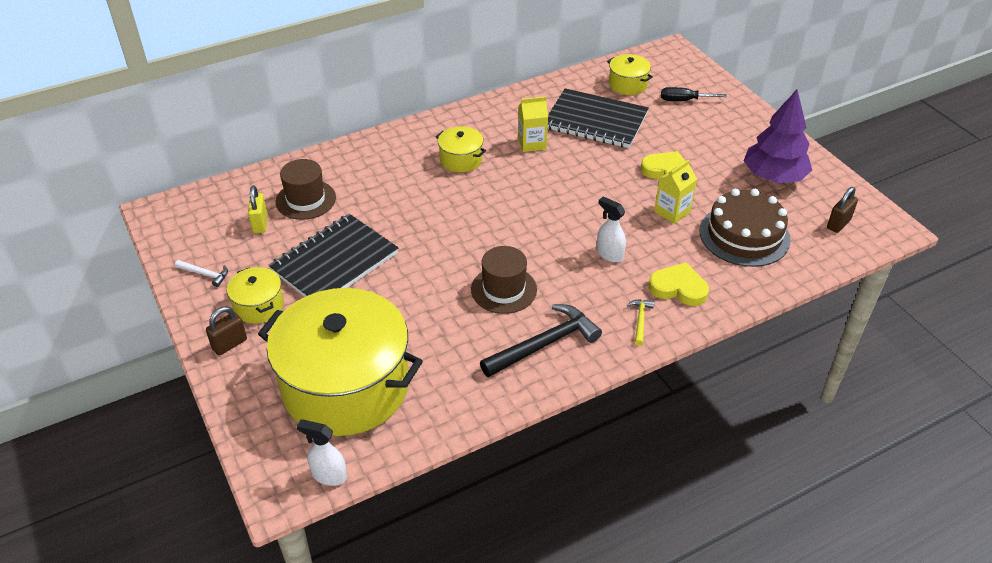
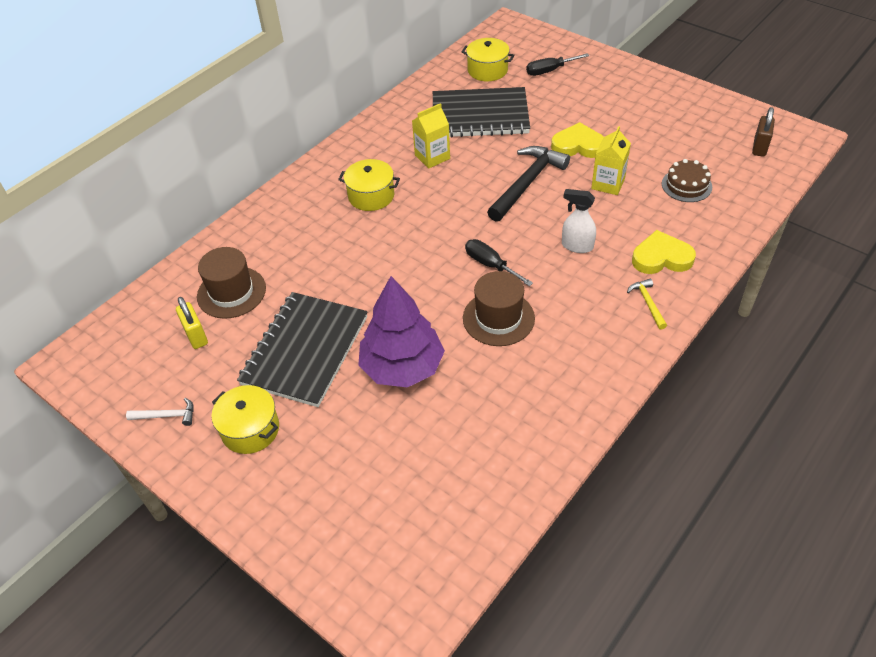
camera: 20 degrees left, 5 degrees up
brown padlock [206,306,247,356] -> none
yellow pot [258,288,423,436] -> none
white spray bottle [297,419,347,486] -> none
black hammer [480,304,602,377] -> black hammer moved to [487,146,570,222]
brown cake [699,188,791,267] -> brown cake [662,159,712,202], size x0.54
purple tree [744,89,812,183] -> purple tree moved to [358,276,445,388]
none -> black screwdriver [465,239,533,286]

